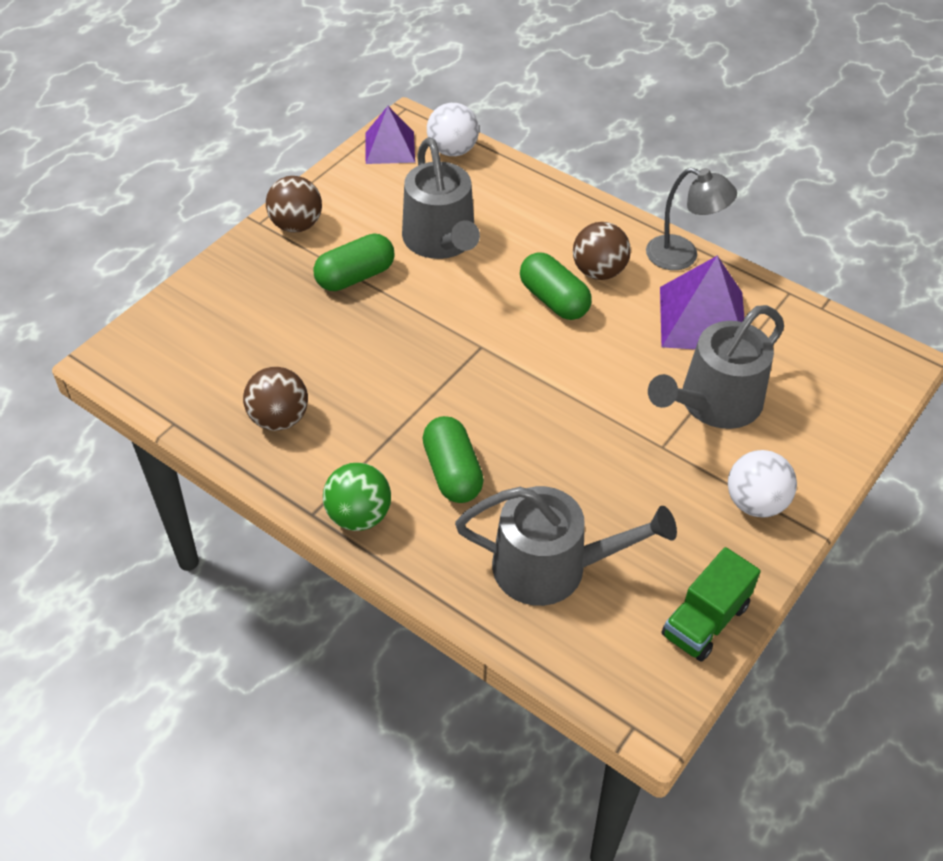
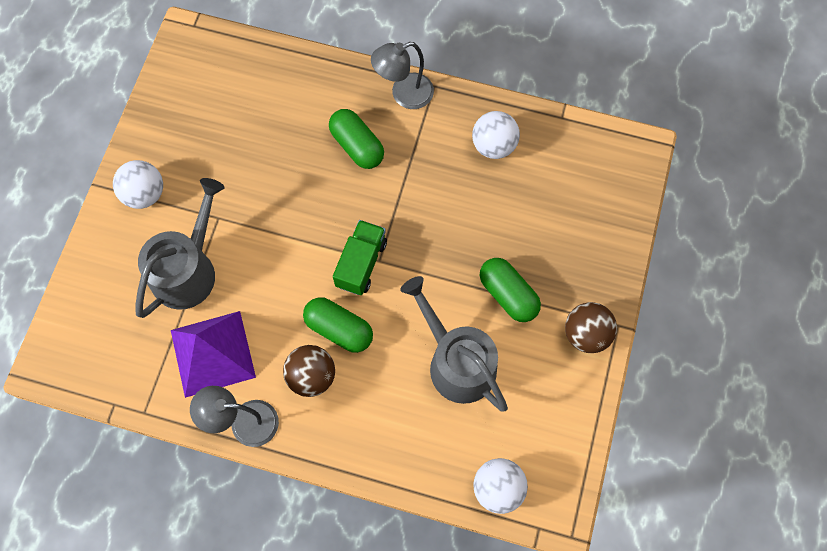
camera: 160 degrees right, 20 degrees up
brown ball [243,367,308,431] -> white ball [472,111,520,159]
green capsule [313,233,395,291] -> green capsule turned 75 degrees counterclockwise [480,258,541,322]
green ball [323,463,391,531] -> grey lamp [371,42,434,109]
purple pyramid [366,106,415,164] -> none
grey watering can [455,486,677,606] -> none
green truck [662,547,761,661] -> green truck moved to [333,220,387,295]

